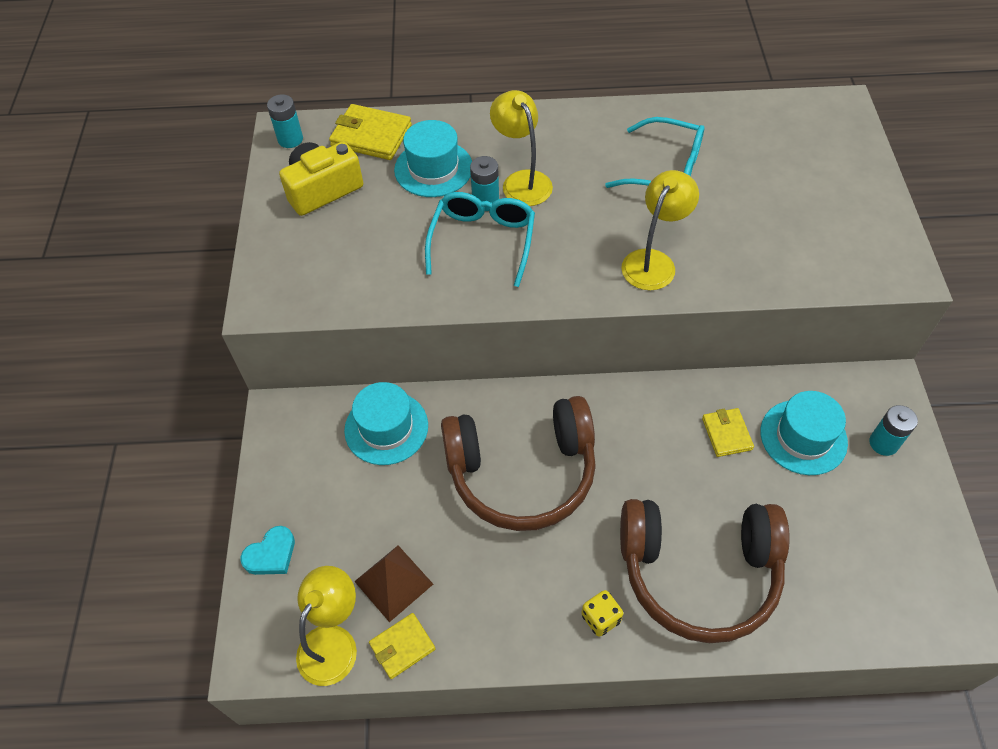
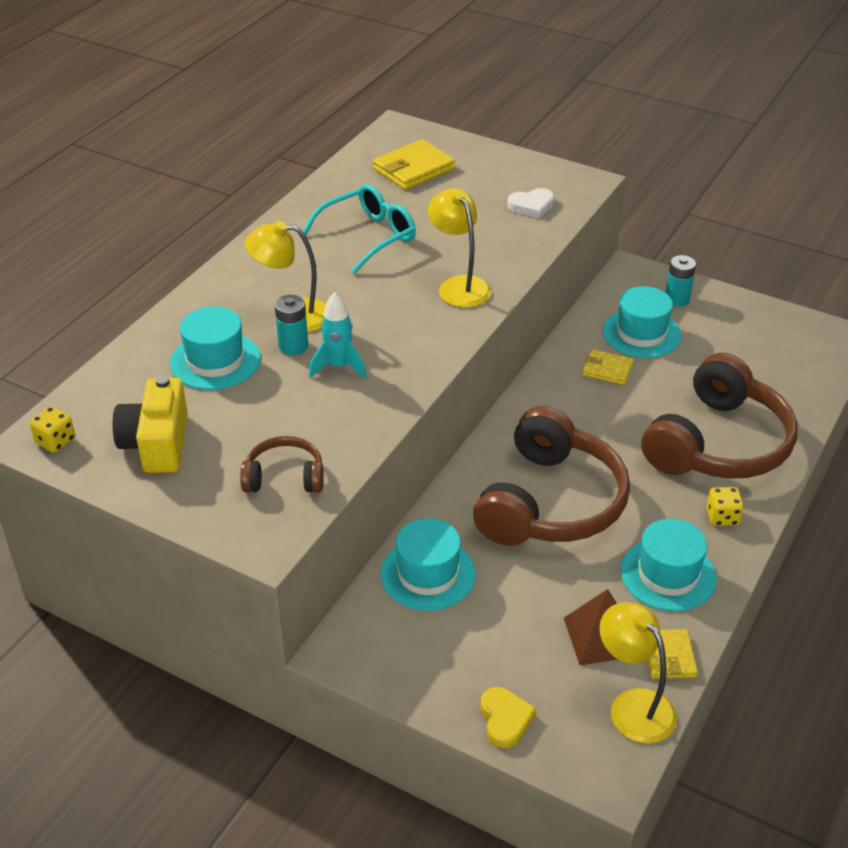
camera: 60 degrees left, 15 degrees down
turquoise heart [241,526,295,575] -> yellow heart [480,687,536,748]
turquoise battery [267,94,303,148] -> yellow dice [30,406,75,453]
yellow wallet [329,104,412,160] -> yellow wallet moved to [373,139,455,190]
turquoise glasses [425,192,535,287] -> turquoise rocket [309,292,366,379]
none -> brown headphones [240,436,324,493]
none -> white heart [507,188,554,218]
none -> turquoise hat [621,519,717,611]

